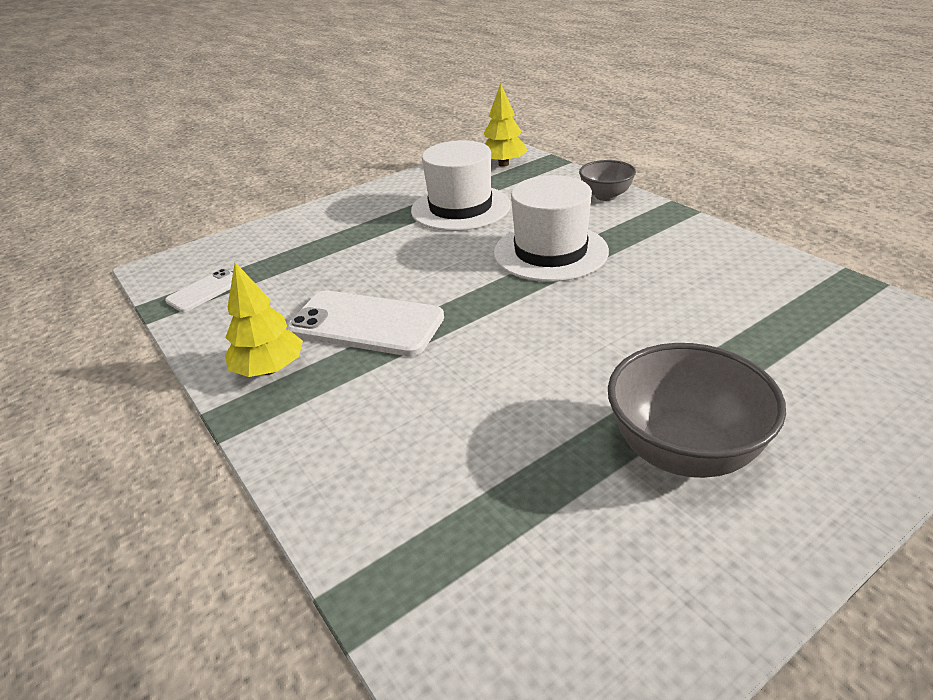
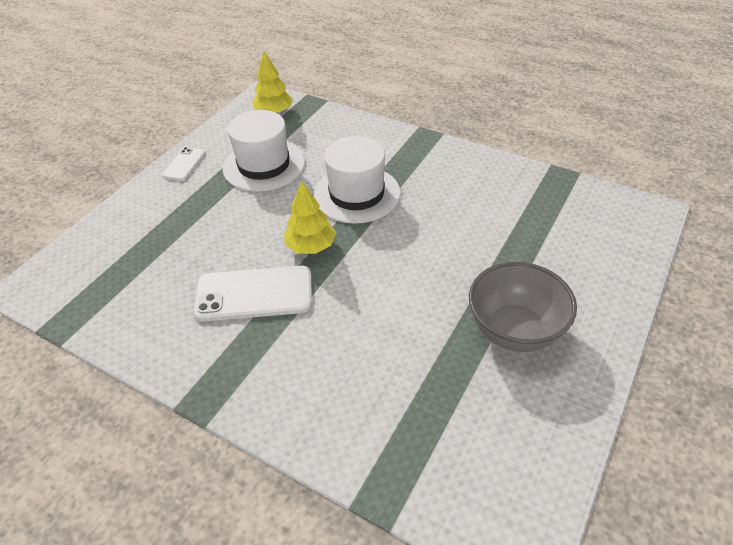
camera: 25 degrees left, 10 degrees up
white phone [165,269,233,312] -> white phone moved to [162,147,206,181]
yellow tree [225,262,303,377] -> yellow tree moved to [284,181,336,254]
grey bowl [579,160,636,201] -> none

